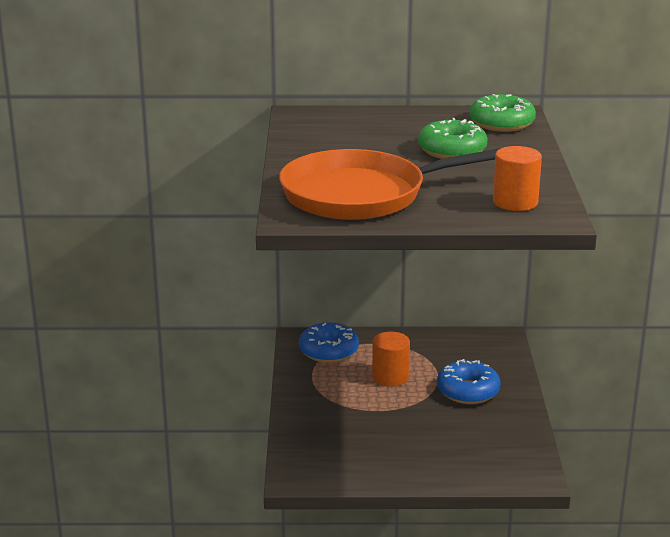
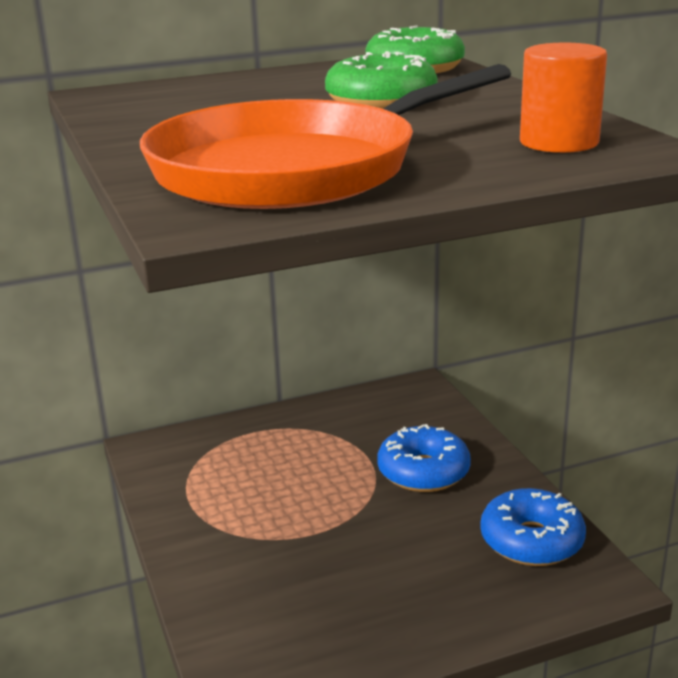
camera: 20 degrees left, 0 degrees up
blue donut [299,322,359,363] -> blue donut moved to [480,488,586,566]
orange cylinder [372,332,410,387] -> none

